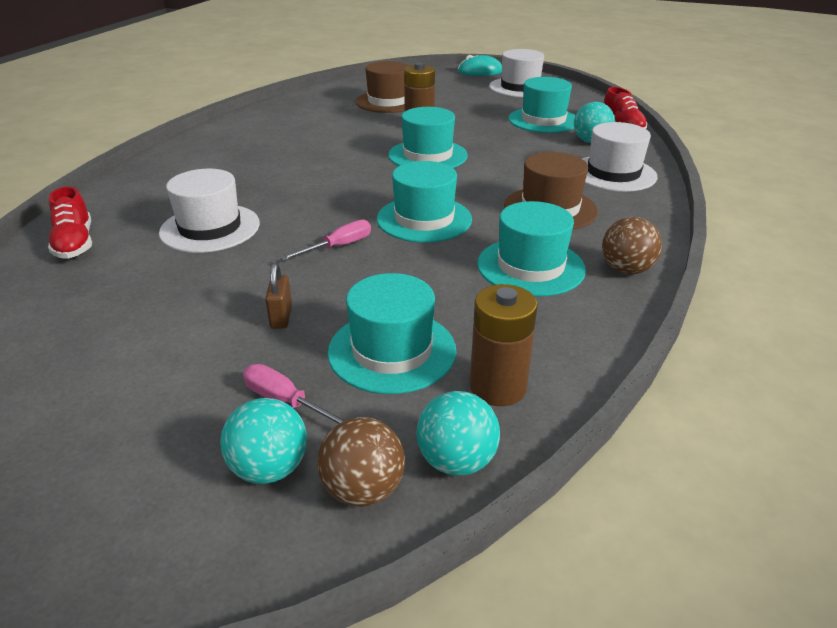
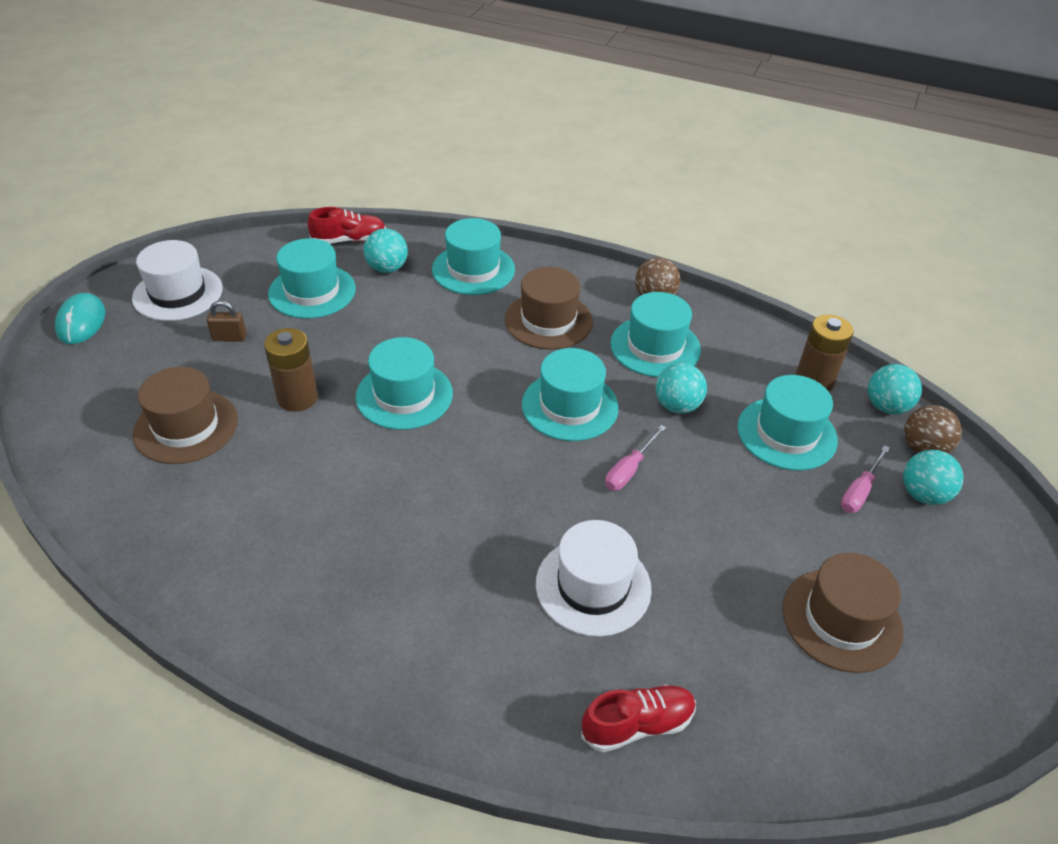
camera: 90 degrees left, 10 degrees up
brown padlock [265,263,292,329] -> brown padlock moved to [207,301,247,342]
pink screwdriver [280,220,371,261] -> pink screwdriver turned 105 degrees counterclockwise [605,425,666,491]
white hat [582,122,657,192] -> turquoise hat [432,218,515,295]
none -> turquoise ball [656,363,707,414]
none -> brown hat [782,553,903,673]

